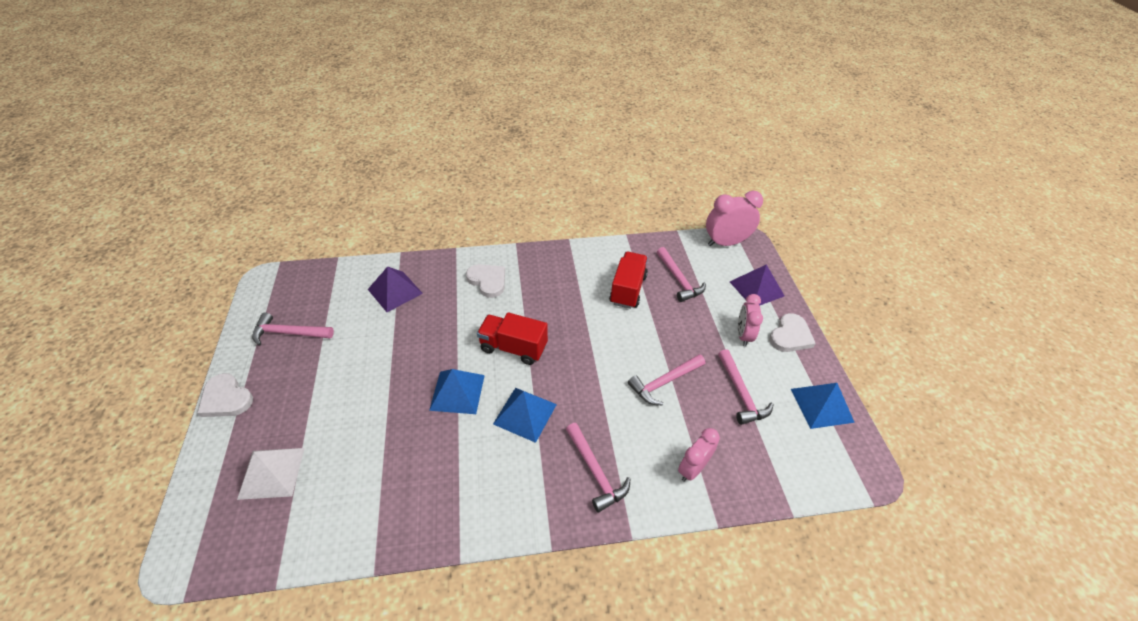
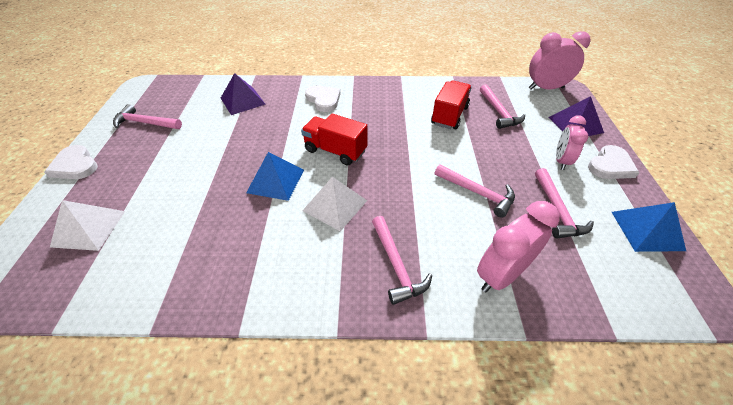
camera: 10 degrees right, 0 degrees up
blue pyramid [493,388,557,443] -> white pyramid [302,177,367,232]
pink hammer [628,354,705,406] -> pink hammer turned 120 degrees counterclockwise [435,165,515,218]
pink clock [678,428,720,482] -> pink clock [477,201,560,292], size x1.51

